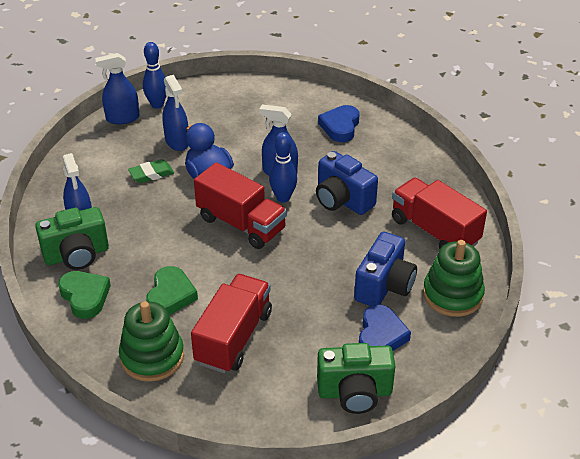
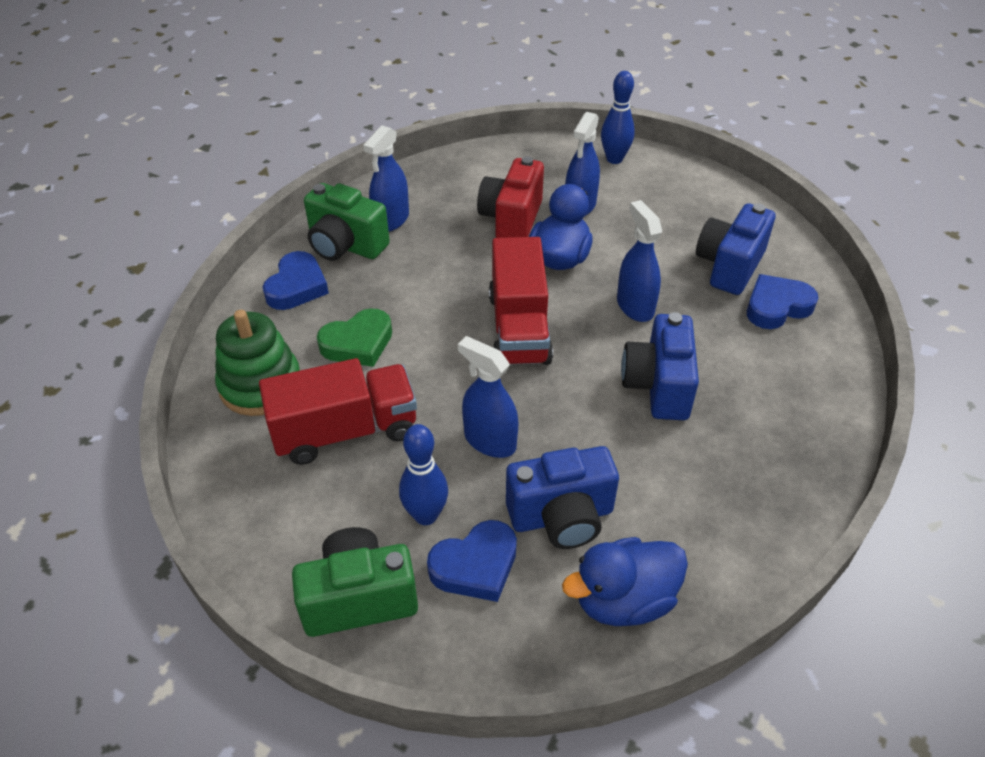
camera: 50 degrees right, 5 degrees up
green heart [58,271,111,319] -> blue heart [263,251,329,310]
blue spray bottle [95,53,139,124] -> blue spray bottle moved to [458,336,518,458]
green eraser [128,159,174,183] -> red camera [477,156,544,238]
blue bowling pin [269,132,297,202] -> blue bowling pin moved to [399,424,448,525]
green camera [317,343,395,414] -> green camera turned 120 degrees clockwise [292,527,418,637]
red truck [392,178,487,249] -> none
green stacking toy [423,240,485,317] -> blue duck [562,537,688,626]
none -> blue camera [696,203,775,295]

